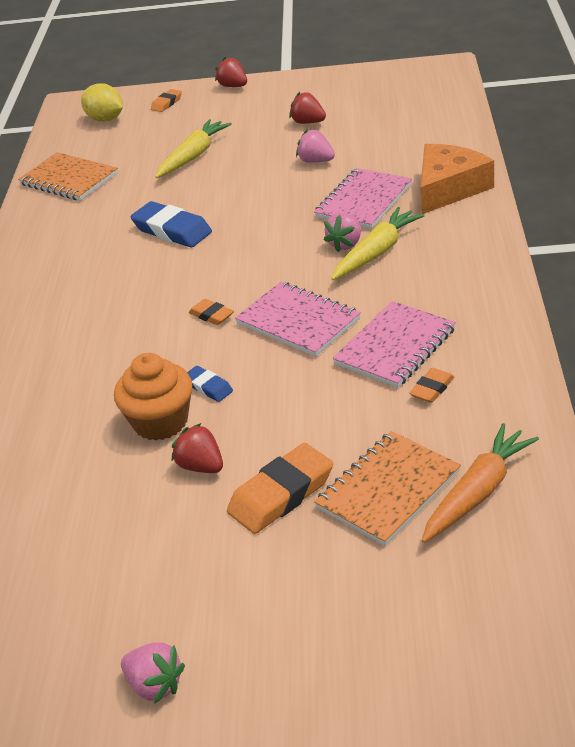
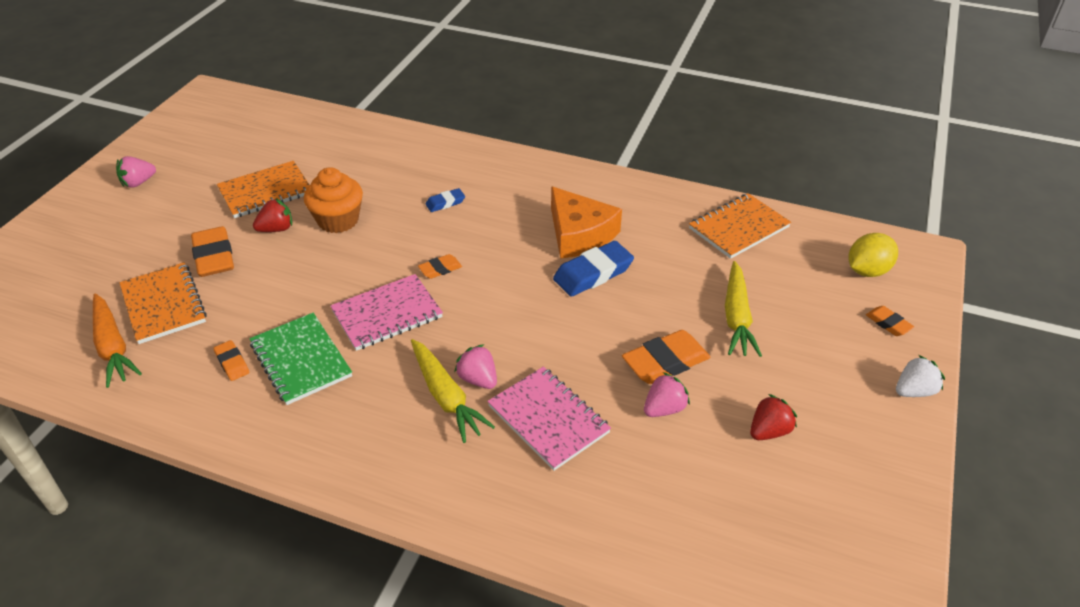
camera: 105 degrees right, 5 degrees up
yellow carrot [155,119,232,178] -> yellow carrot turned 45 degrees clockwise [725,261,762,357]
blue eraser [187,366,233,402] -> blue eraser moved to [426,188,465,212]
red strawberry [215,57,247,87] -> white strawberry [896,355,945,397]
pink notebook [333,301,456,388] -> green notebook [249,313,352,405]
orange cheese [420,144,494,214] -> orange cheese moved to [551,186,622,259]
none -> orange notebook [217,161,310,218]
none -> orange eraser [622,330,710,384]

